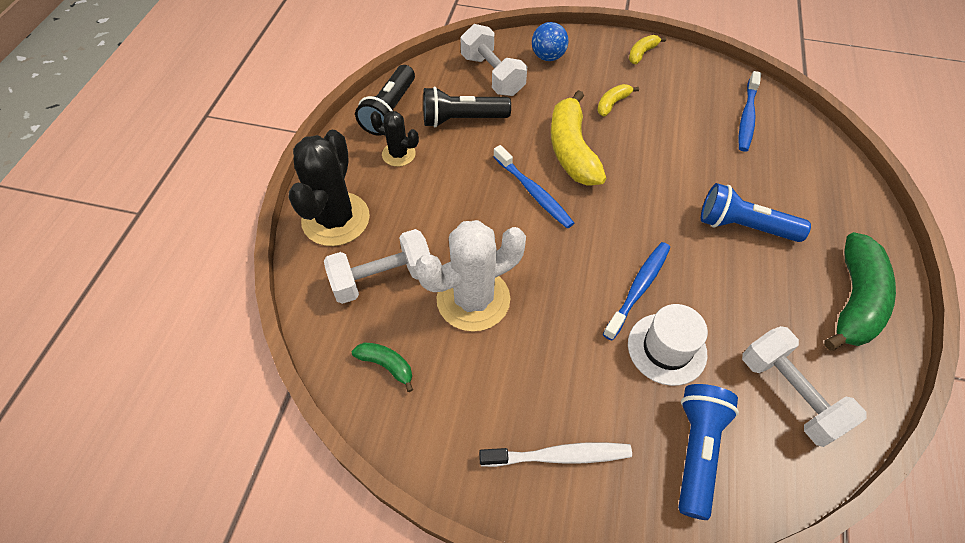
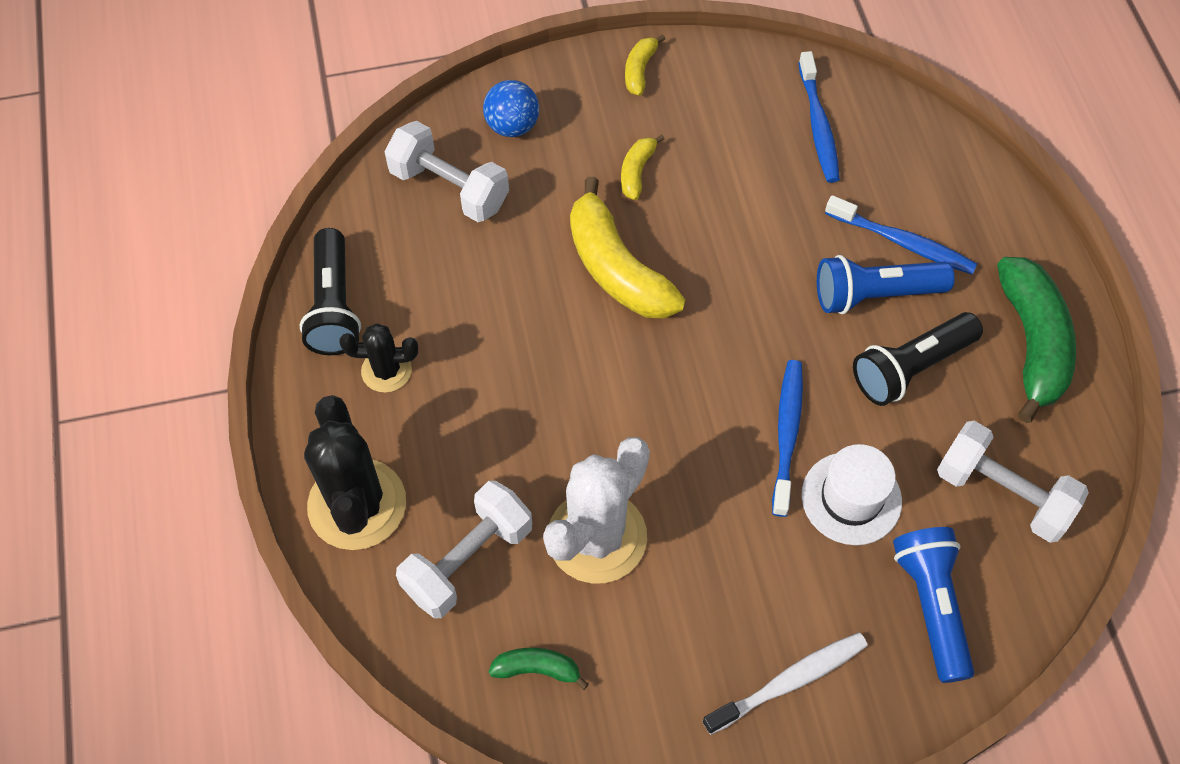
camera: 25 degrees left, 5 degrees up
black flashlight [423,87,511,127] -> black flashlight moved to [853,312,983,406]
blue toothbrush [493,145,574,228] -> blue toothbrush moved to [825,195,977,274]

